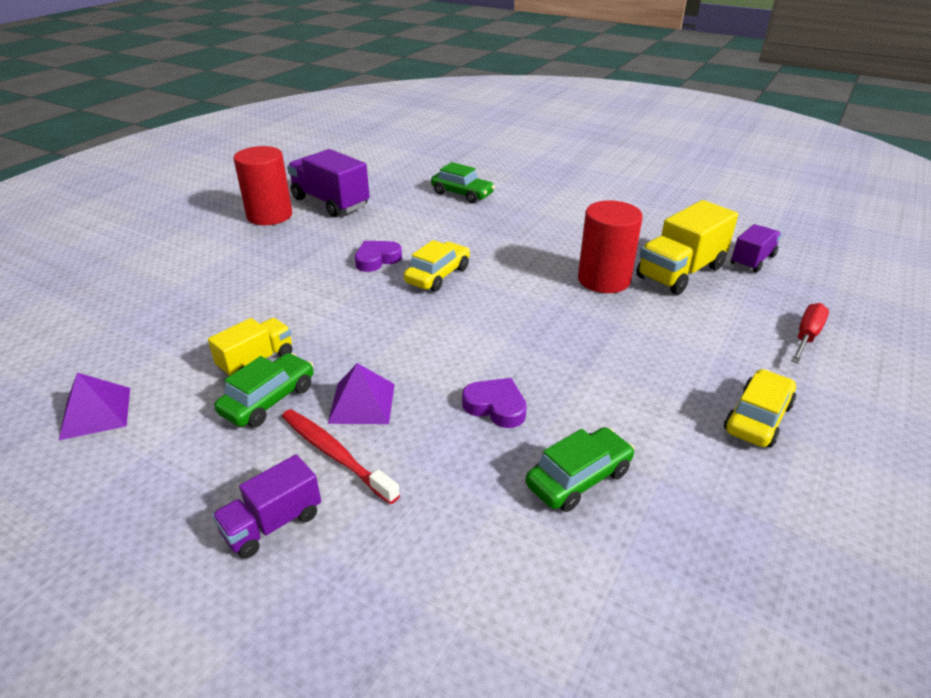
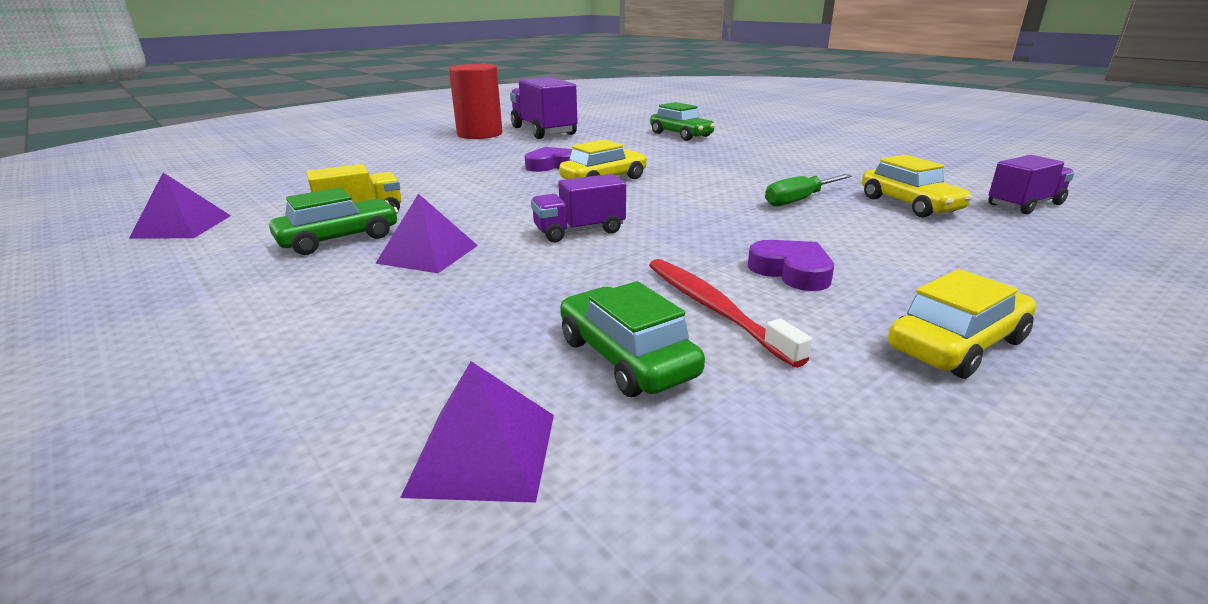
camera: 20 degrees right, 10 degrees down
purple truck [212,455,321,559] -> purple truck moved to [531,174,626,242]
red toothbrush [282,409,400,504] -> red toothbrush moved to [649,259,812,368]
purple heart [462,378,527,428] -> purple heart moved to [748,240,834,291]
green car [526,427,635,512] -> green car turned 105 degrees counterclockwise [560,281,705,397]
red cylinder [578,200,643,293] -> green screwdriver [765,174,852,207]
yellow truck [636,200,738,295] -> yellow car [862,155,972,217]
red screwdriver [791,303,829,364] -> none
none -> purple pyramid [400,361,554,503]

